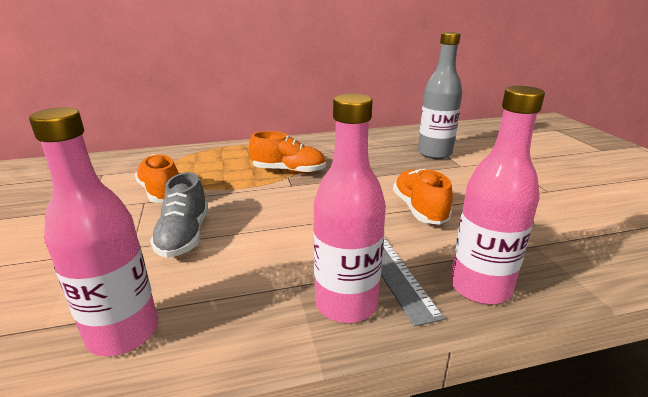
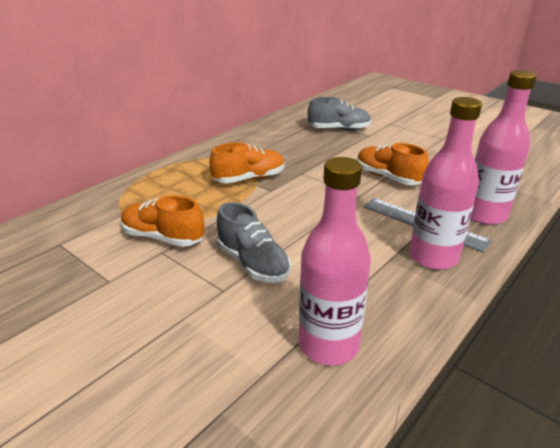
camera: 35 degrees left, 5 degrees up
grey bottle [418,32,462,159] -> grey shoe [308,97,371,131]

